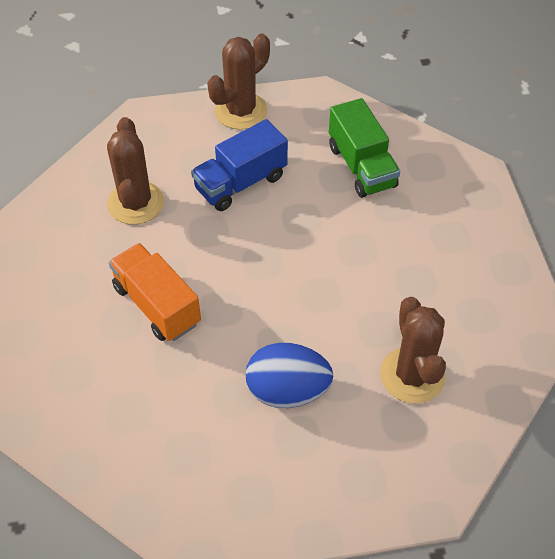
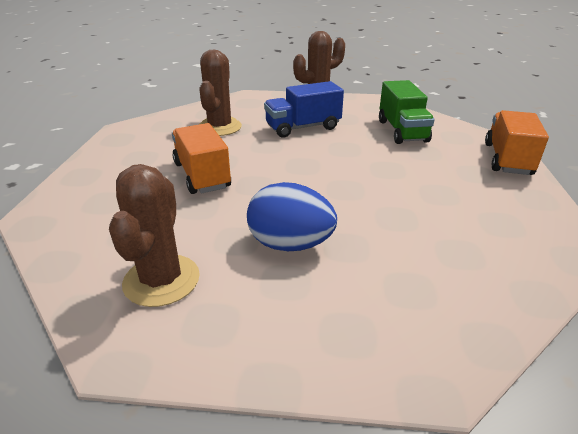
camera: 15 degrees right, 20 degrees down
brown cactus [380,297,446,404] -> brown cactus moved to [109,164,200,307]
none -> orange truck [485,110,549,175]

